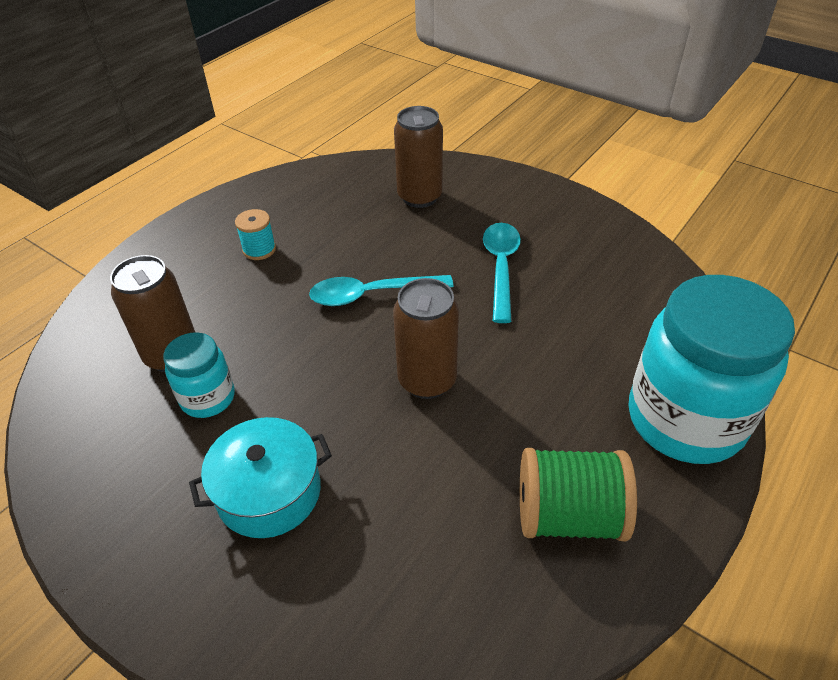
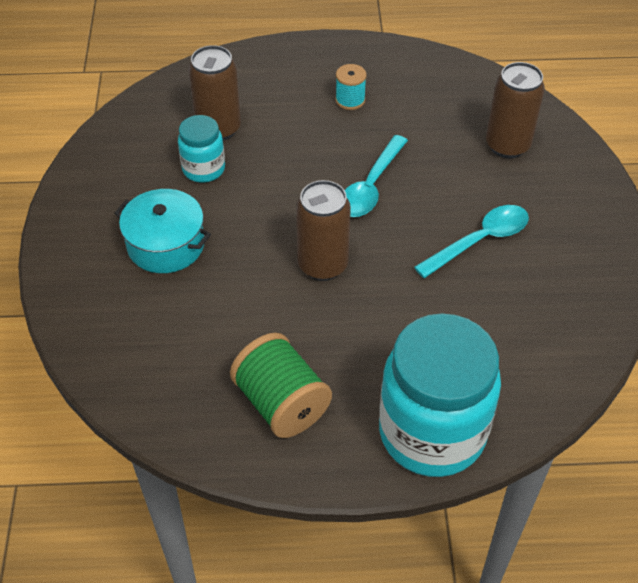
camera: 50 degrees right, 5 degrees up
turquoise spoon [309,275,453,306] -> turquoise spoon turned 105 degrees counterclockwise [345,135,408,217]

